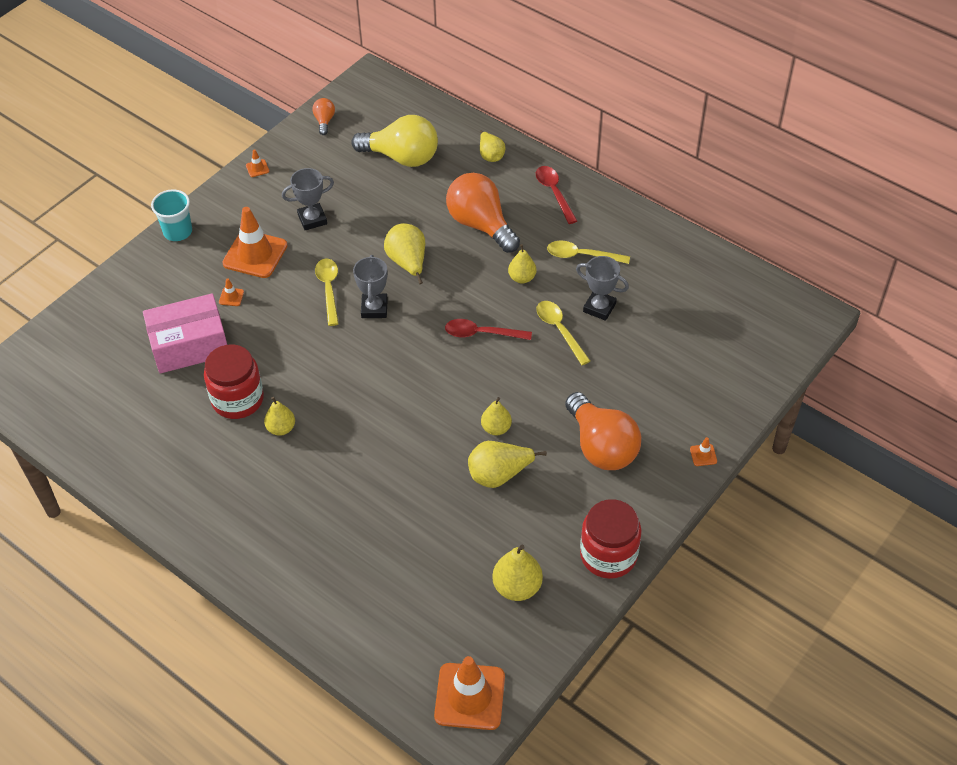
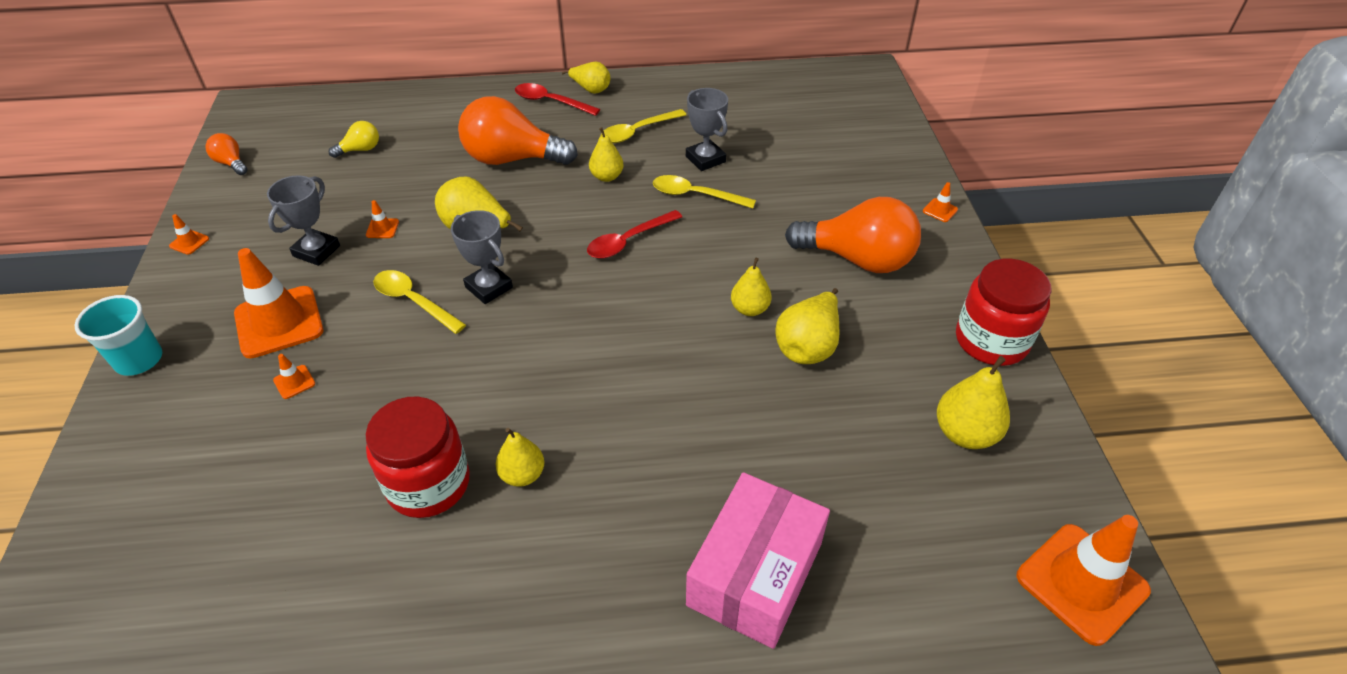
camera: 45 degrees left, 5 degrees down
pink box [143,293,227,373] -> pink box moved to [686,472,830,649]
yellow light bulb [351,115,438,167] -> yellow light bulb [329,121,379,158], size x0.45
yellow pear [480,130,506,162] -> yellow pear moved to [562,62,610,94]
grey trophy [576,256,629,321] -> grey trophy turned 75 degrees clockwise [686,88,728,171]
none -> orange traffic cone [366,200,399,238]

